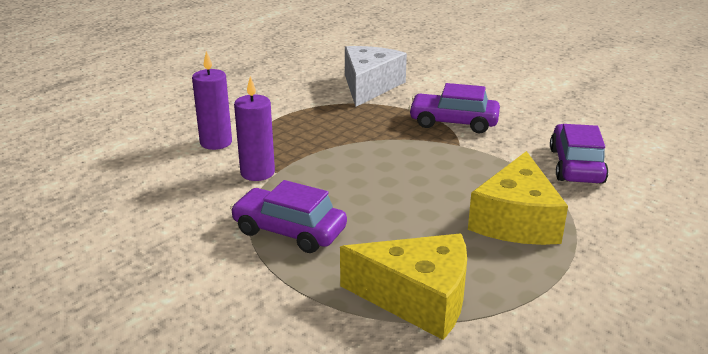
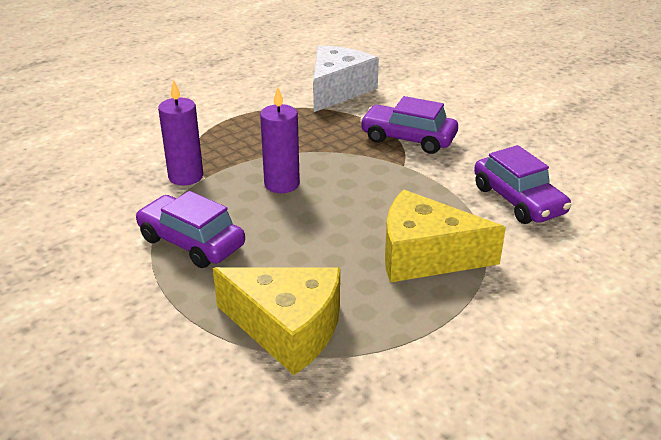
camera: 10 degrees right, 5 degrees up
purple candle [192,51,232,150] -> purple candle moved to [260,87,300,193]
yellow cheese [468,151,568,245] -> yellow cheese turned 75 degrees clockwise [385,190,506,282]
purple car [550,124,608,183] -> purple car turned 135 degrees clockwise [474,145,571,224]

